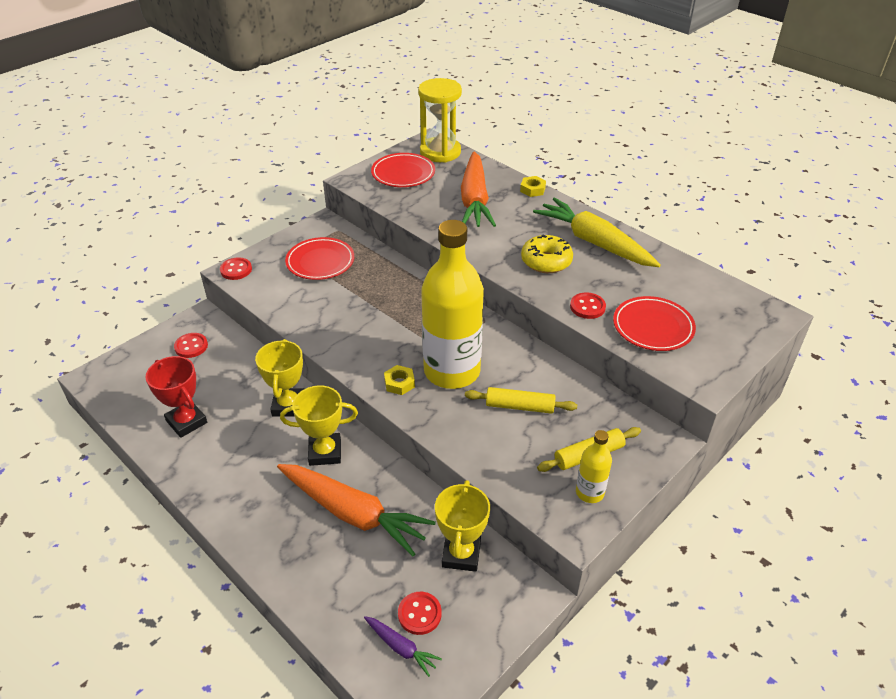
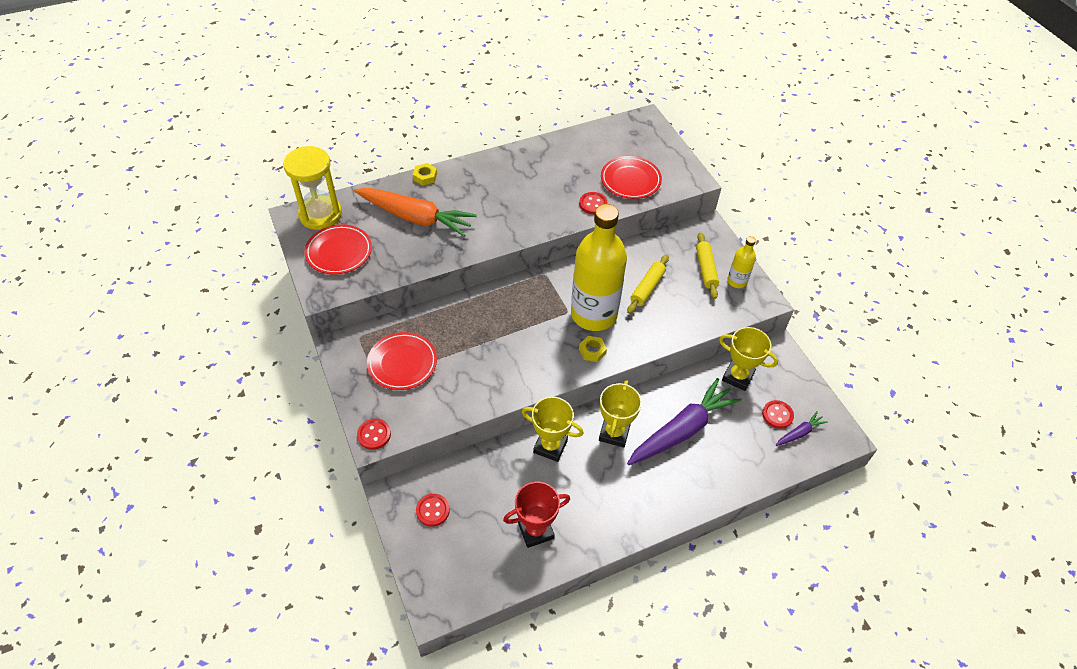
camera: 70 degrees left, 10 degrees up
orange carrot [277,464,436,556] -> purple carrot [627,378,742,465]
yellow donut [521,235,573,273] -> none
yellow carrot [533,198,661,267] -> none

